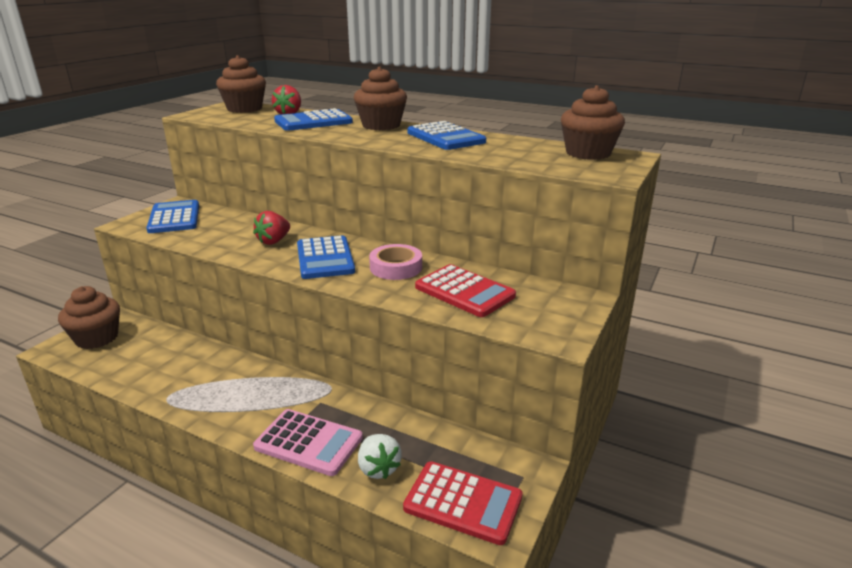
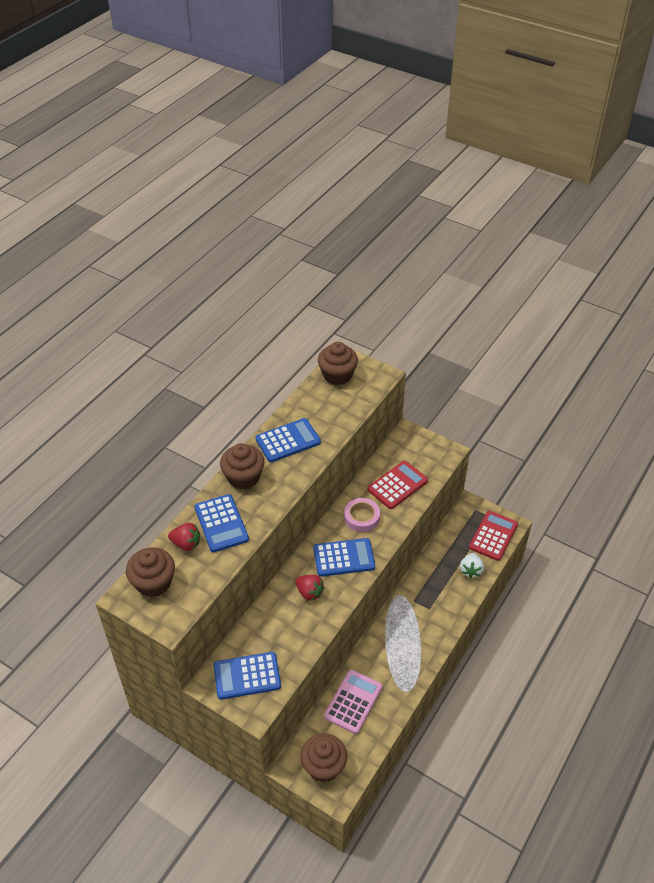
camera: 85 degrees left, 20 degrees up
pink calculator [253,409,363,476] -> pink calculator moved to [324,670,382,734]
white strawberry [358,434,402,479] -> white strawberry turned 120 degrees clockwise [460,553,484,578]

